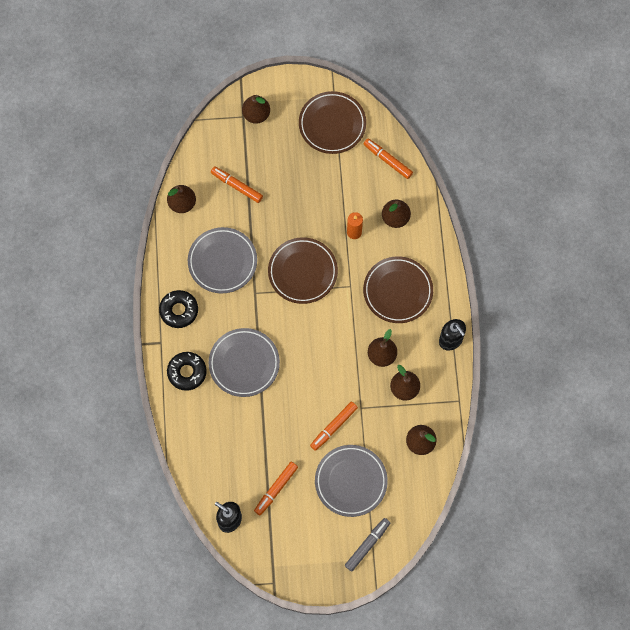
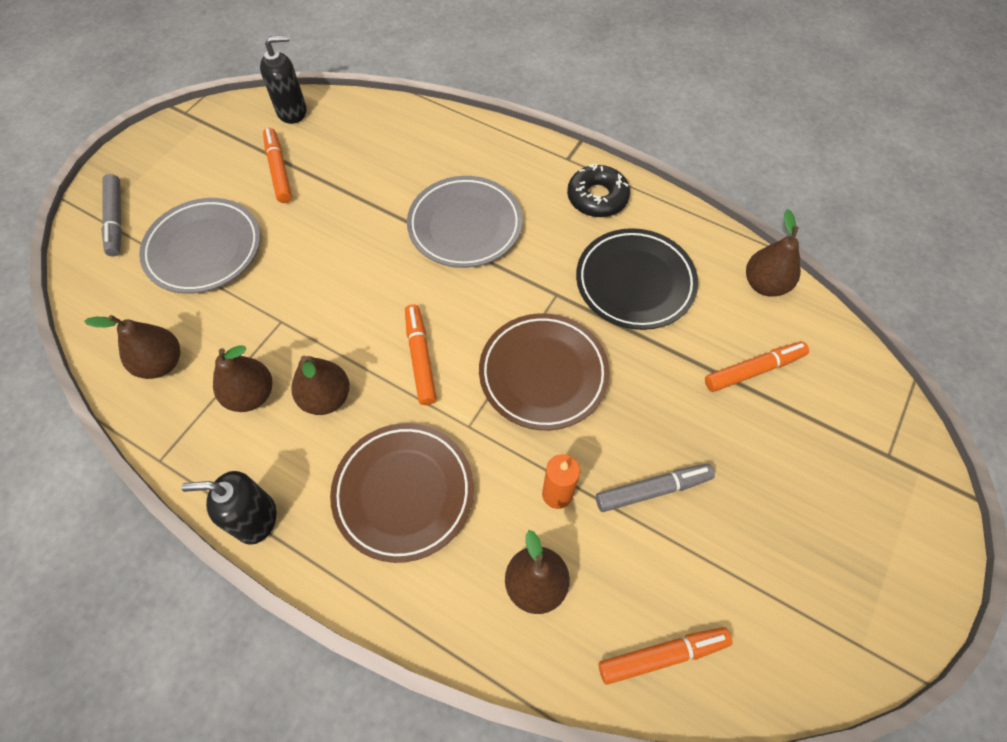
camera: 125 degrees right, 10 degrees down
black donut [167,352,207,391] -> none
grey plate [188,227,257,294] -> black plate [576,228,698,330]
brown pear [242,95,270,124] -> none
brown plate [299,91,366,154] -> none
orange marker [310,402,358,451] -> orange marker moved to [405,304,437,405]
none -> grey marker [596,464,715,512]

